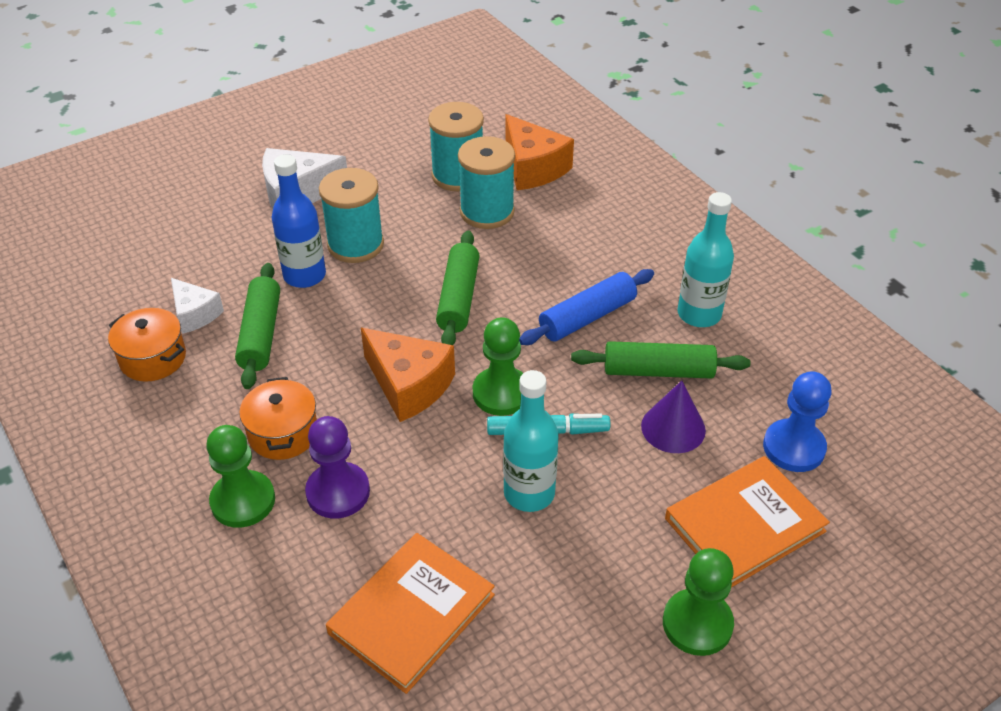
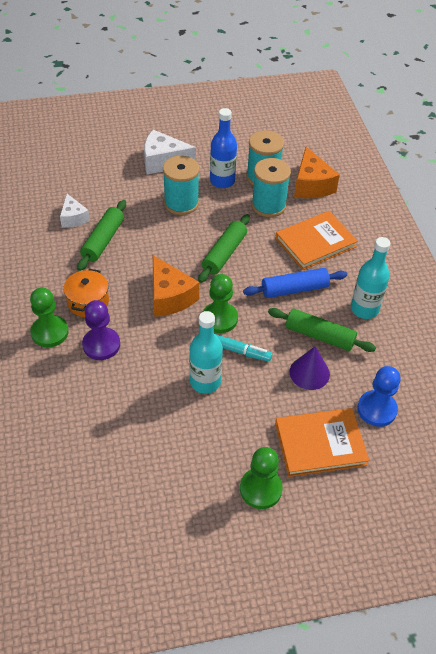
camera: 20 degrees right, 5 degrees up
orange pot [108,308,186,382] -> none
blue bottle [272,154,326,288] -> blue bottle moved to [210,108,237,188]
orange book [326,533,495,694] -> orange book moved to [275,211,358,270]

